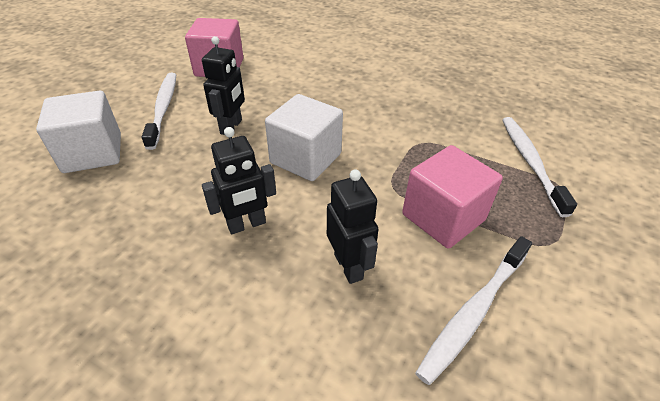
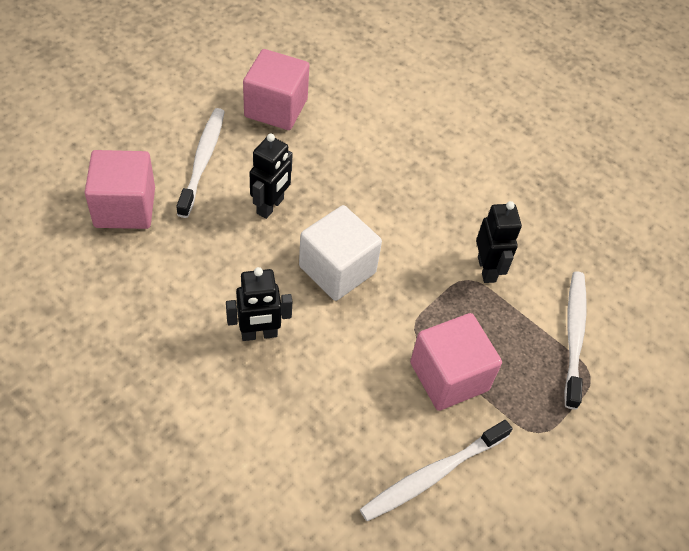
camera: 10 degrees right, 10 degrees up
white cube [36,91,121,173] -> pink cube [84,150,155,229]
black robot [327,169,379,284] -> black robot moved to [476,201,522,283]

